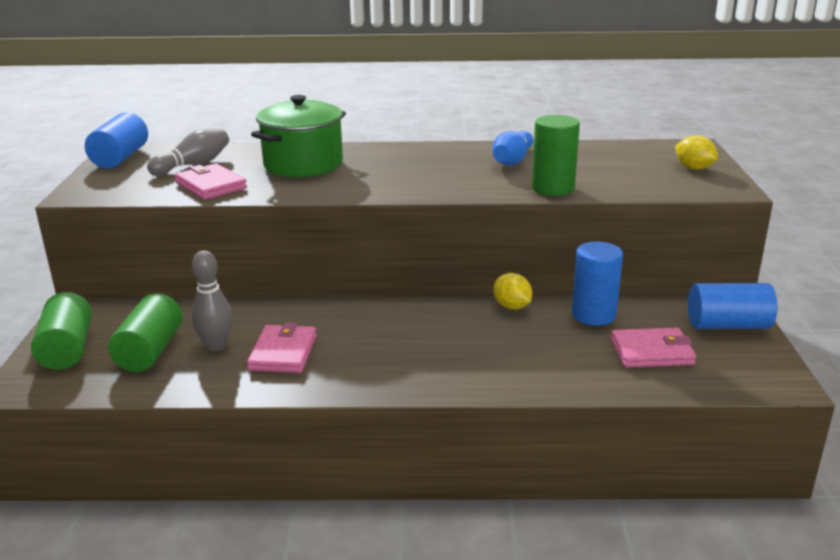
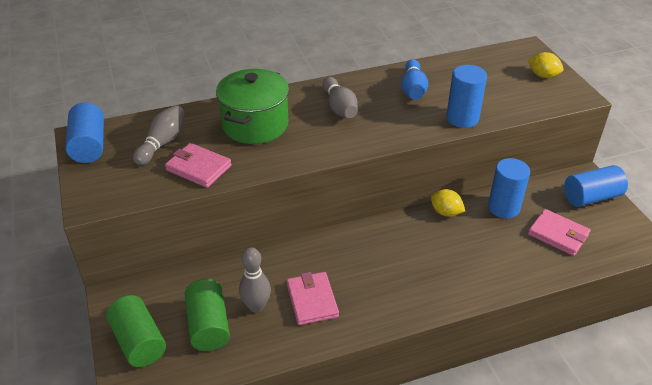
camera: 20 degrees left, 15 degrees up
green cylinder [532,115,580,196] -> blue cylinder [446,65,487,128]
pink wallet [611,328,696,368] -> pink wallet turned 60 degrees clockwise [528,209,591,256]
none -> grey bowling pin [322,77,358,118]

